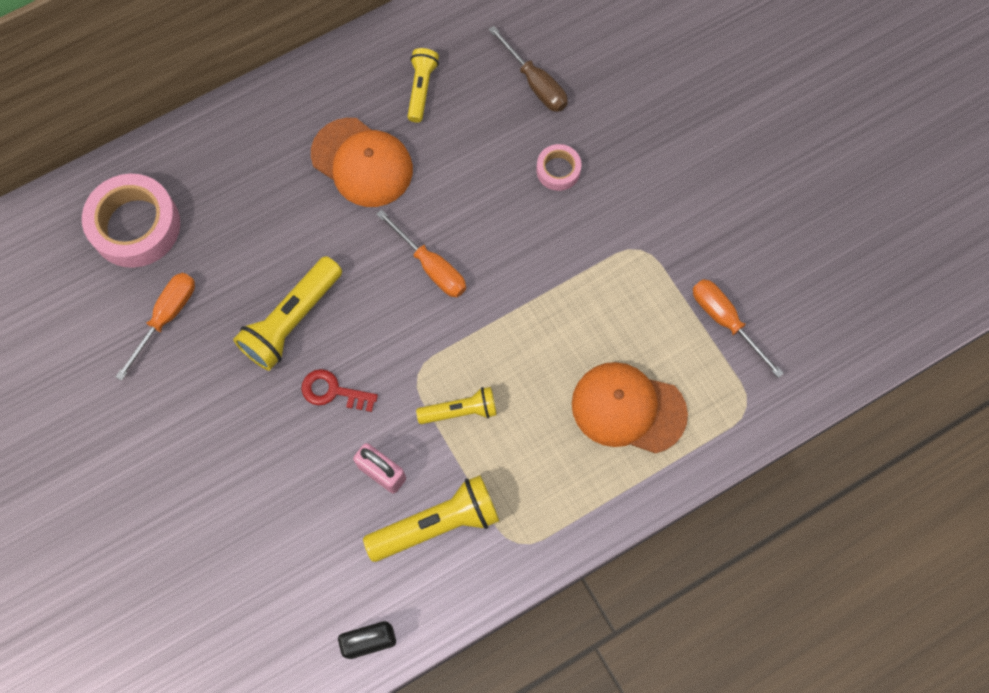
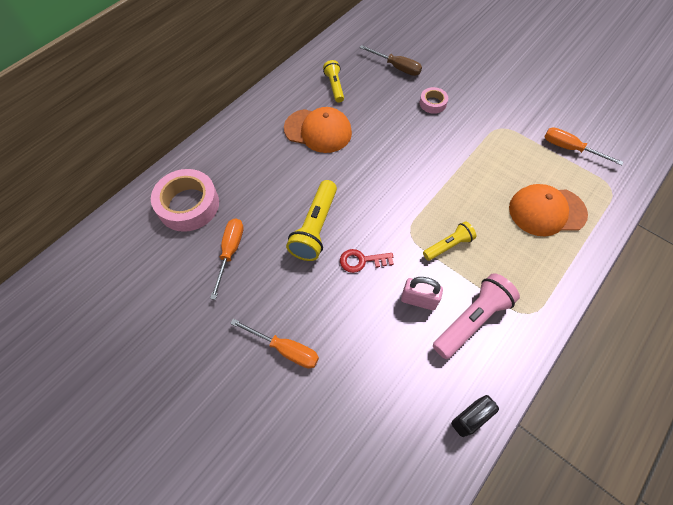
camera: 20 degrees left, 10 degrees down
yellow flashlight [363,475,499,562] -> pink flashlight [433,273,520,359]
orange screwdriver [376,209,466,297] -> orange screwdriver moved to [230,319,319,369]

